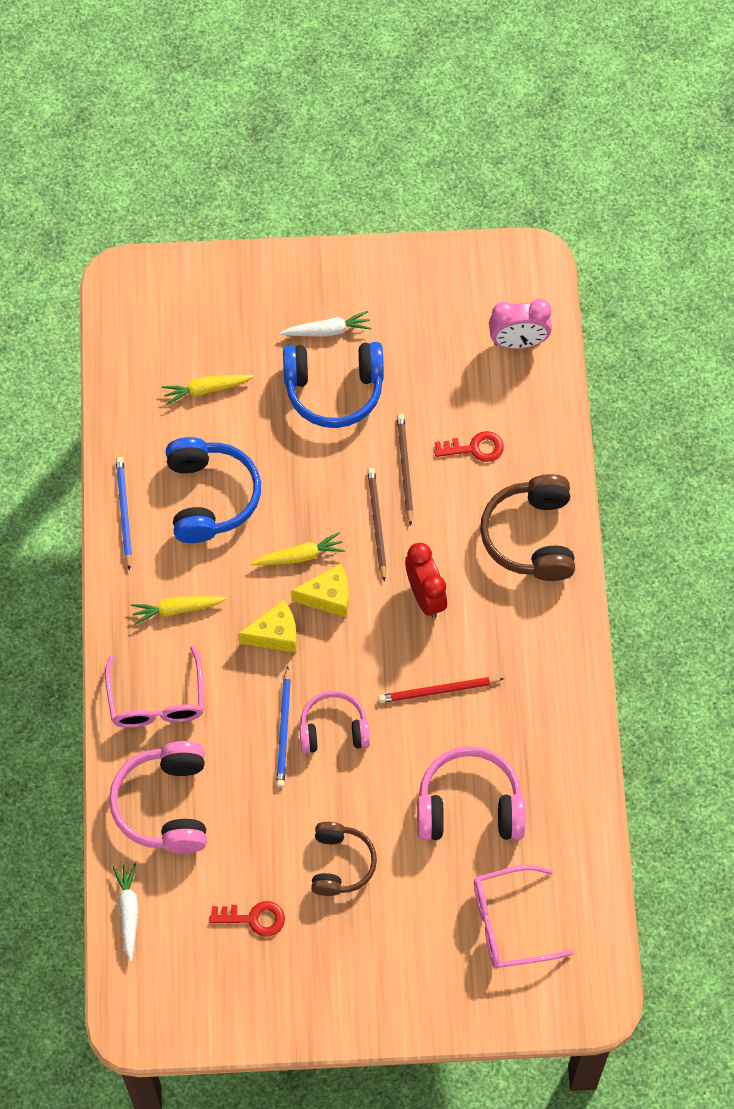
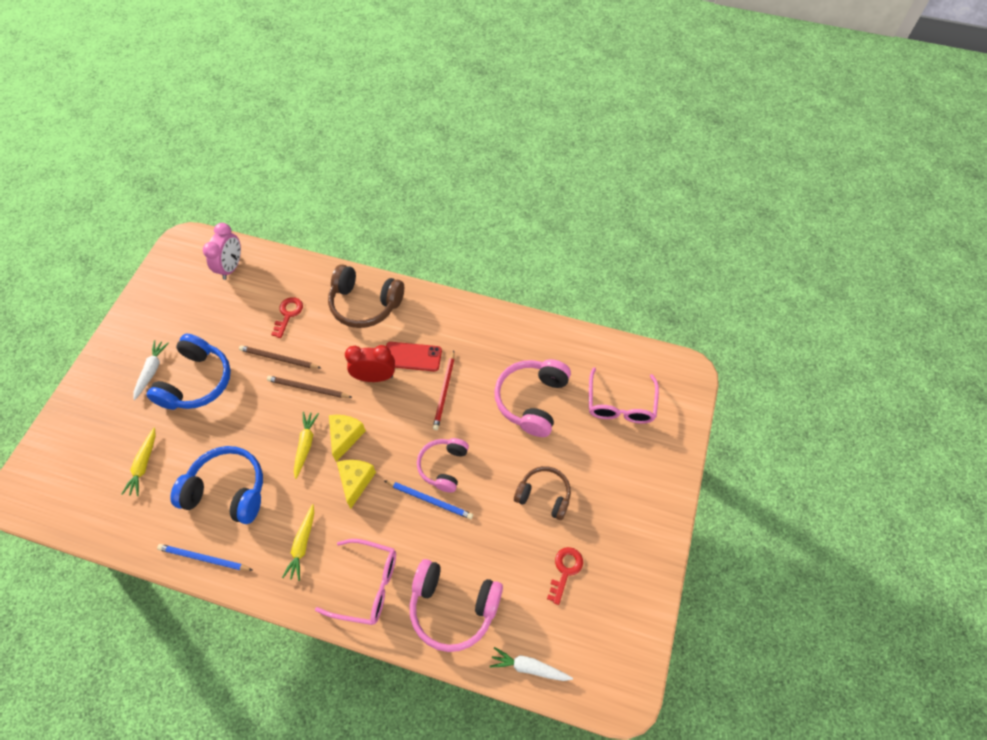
camera: 70 degrees left, 5 degrees down
none -> red phone [386,342,442,371]

